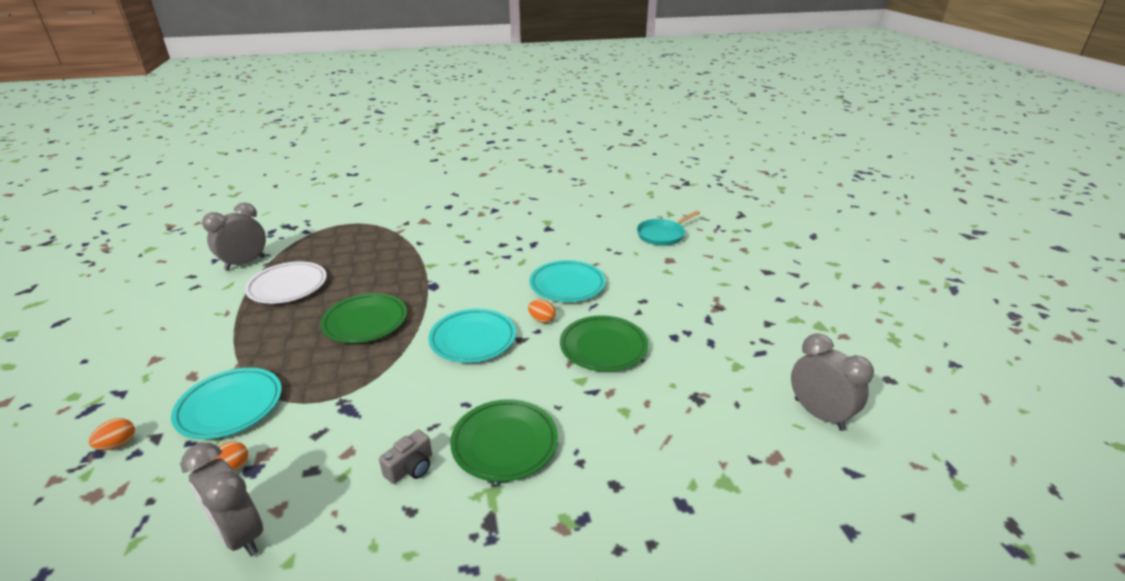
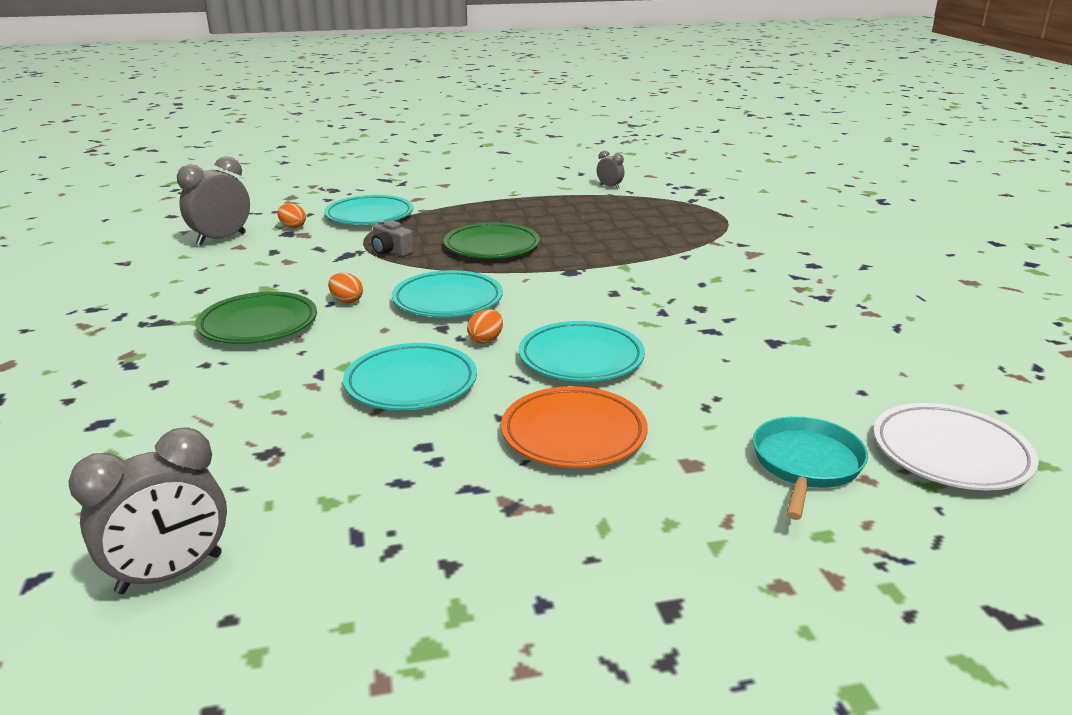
camera: 90 degrees right, 5 degrees down
orange egg [89,418,135,450] -> orange egg moved to [328,273,363,304]
grey clock [202,202,266,271] -> grey clock [597,150,624,189], size x0.52
white plate [245,261,327,304] -> white plate moved to [873,403,1039,491]
grey camera [379,430,432,484] -> grey camera moved to [371,220,414,257]
green plate [560,315,648,372] -> turquoise plate [343,343,477,410]
turquoise pan [637,211,700,246] -> turquoise pan turned 60 degrees clockwise [753,416,868,520]
none -> orange plate [501,386,648,468]

